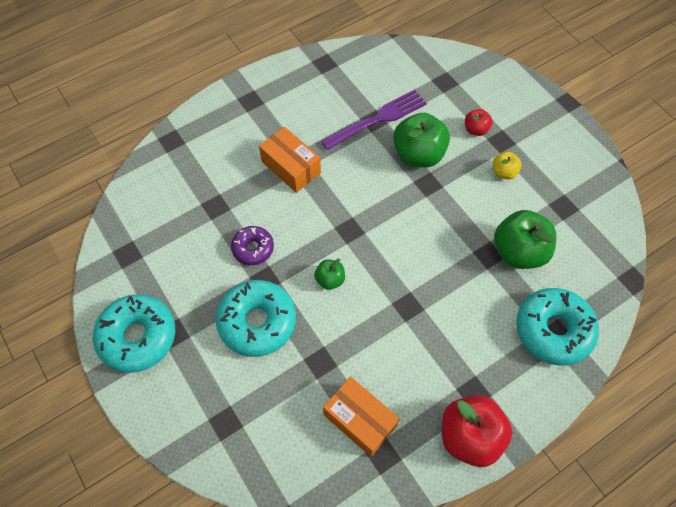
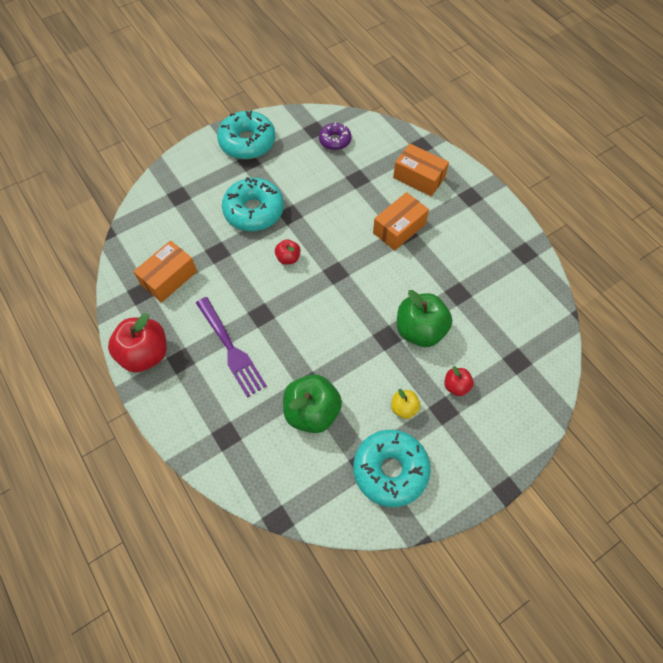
camera: 90 degrees right, 0 degrees up
purple donut [231,226,274,265] -> purple donut moved to [319,122,351,150]
green apple [314,259,345,290] -> red apple [275,239,301,264]
purple fork [321,90,427,150] -> purple fork moved to [196,297,267,397]
turquoise donut [516,288,599,366] -> turquoise donut moved to [353,430,431,507]
none -> orange box [393,144,449,197]

